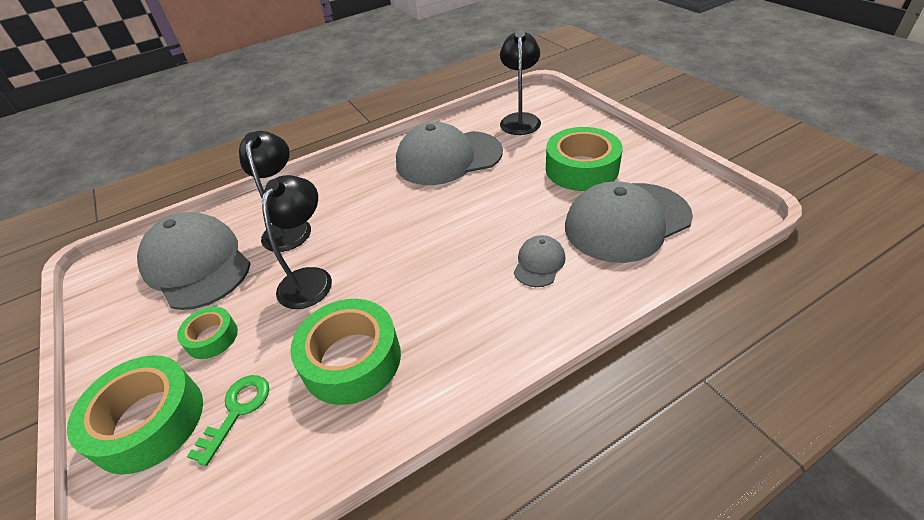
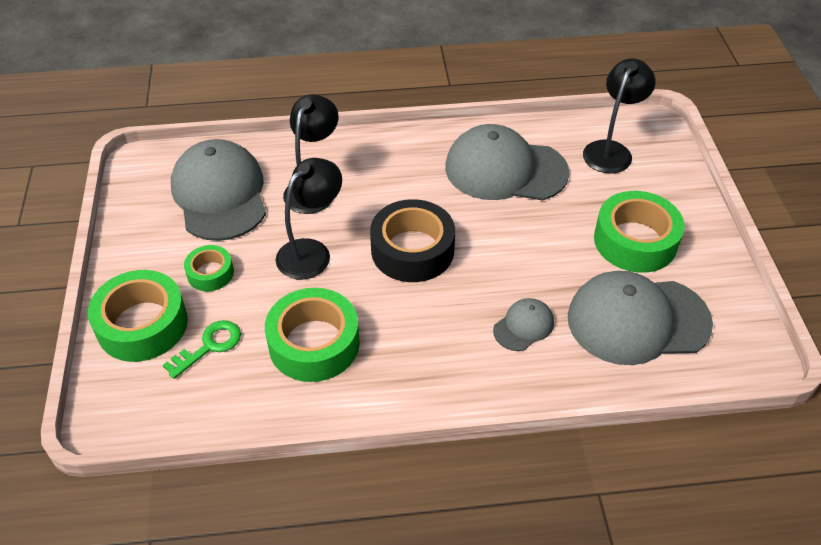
camera: 20 degrees right, 5 degrees up
none -> black tape [370,199,455,282]

